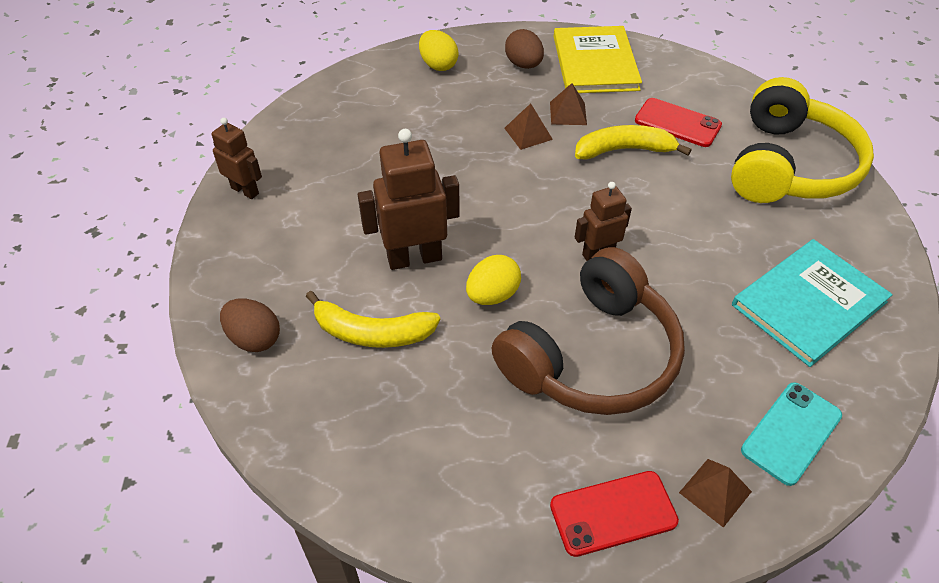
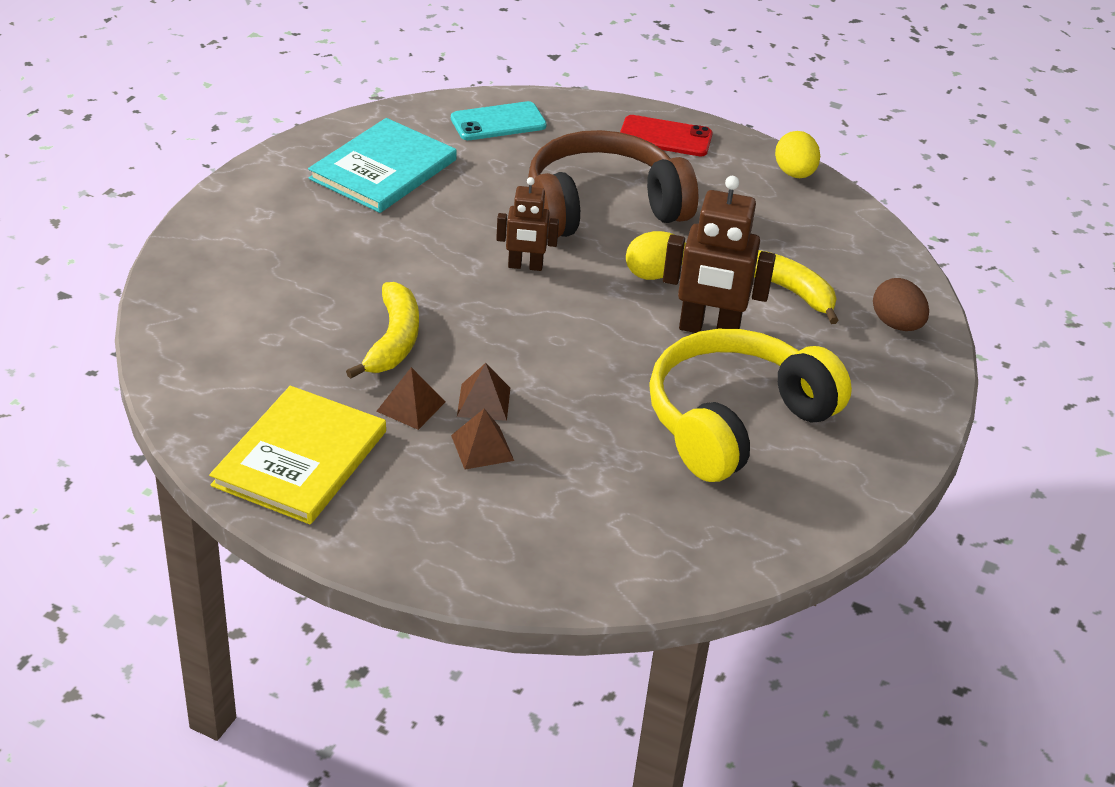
camera: 155 degrees left, 10 degrees down
brown robot [212,118,262,199] -> none
yellow egg [419,30,459,71] -> yellow egg moved to [775,131,820,178]
brown egg [505,29,544,69] -> none
yellow banana [575,125,691,160] -> yellow banana turned 105 degrees counterclockwise [346,282,419,379]
red phone [635,98,722,147] -> none
brown pyramid [679,459,752,528] -> brown pyramid moved to [451,409,514,469]
yellow headphones [731,77,874,203] -> yellow headphones moved to [649,329,852,482]
turquoise book [732,239,893,367] -> turquoise book turned 45 degrees counterclockwise [308,118,457,213]

